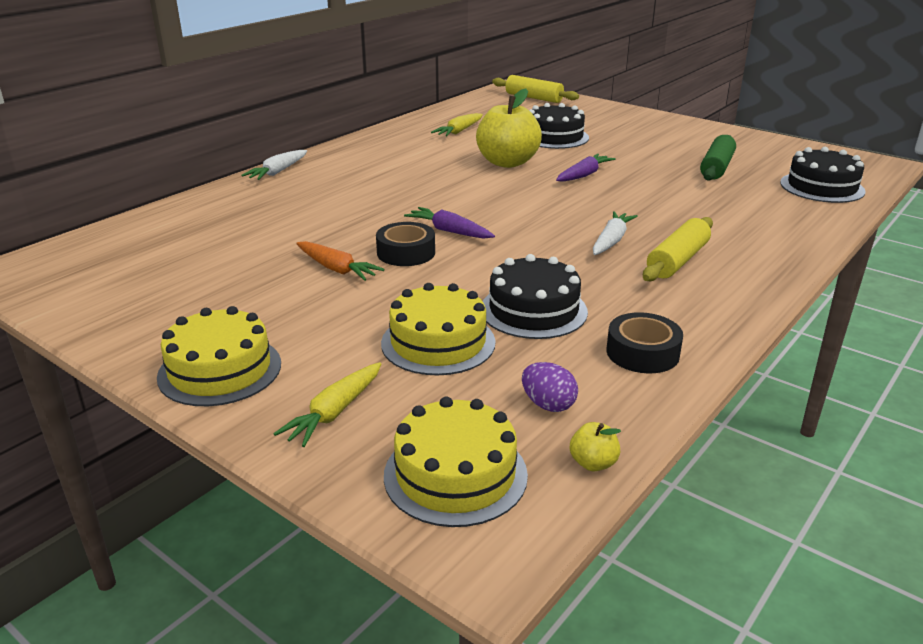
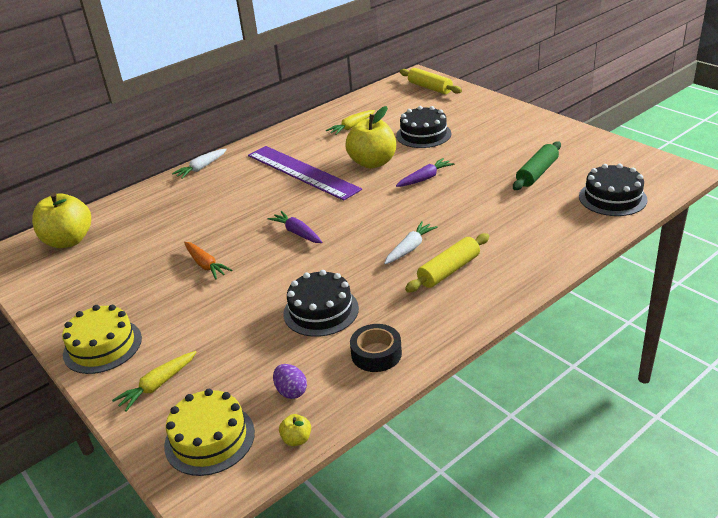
camera: 15 degrees right, 5 degrees up
black tape [376,222,435,266] -> none
yellow cake [381,283,496,375] -> none
none -> yellow apple [32,193,91,248]
none -> purple ruler [248,146,362,201]

